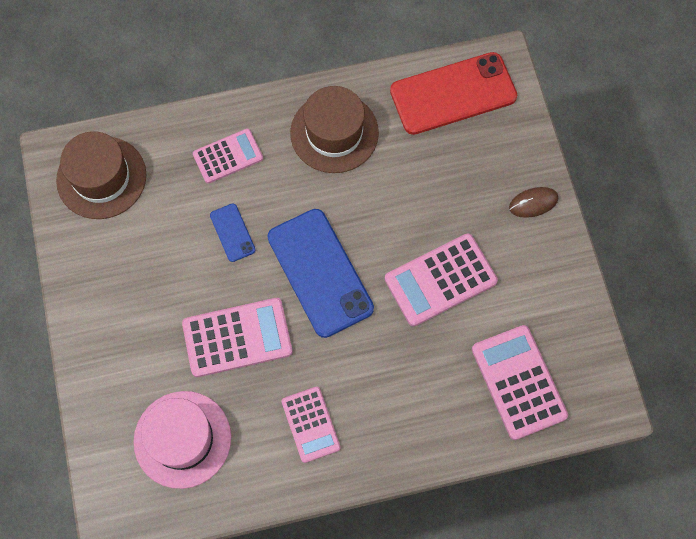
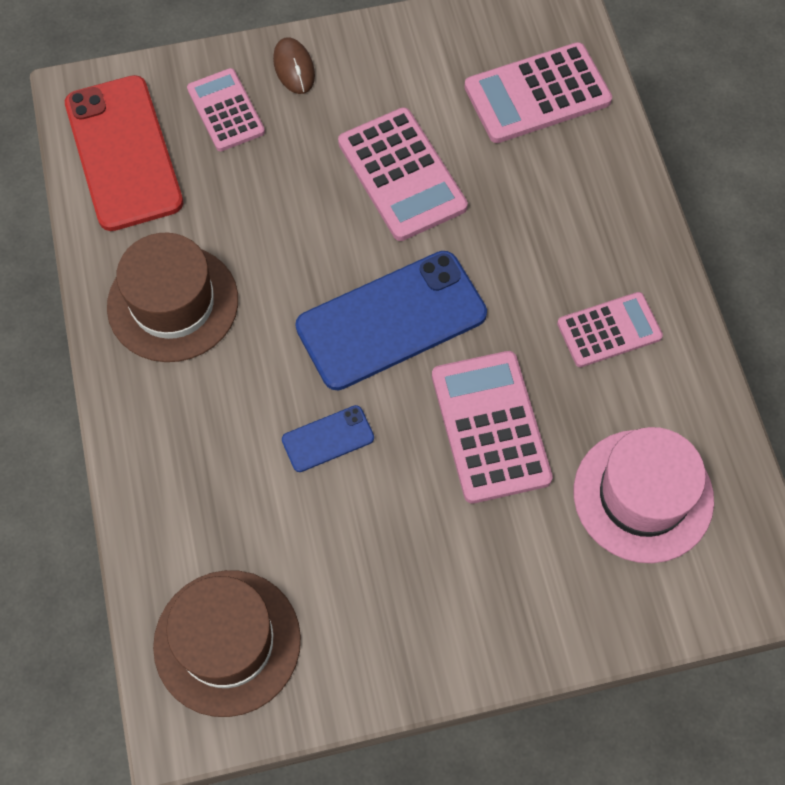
camera: 90 degrees left, 5 degrees down
pink calculator [193,129,263,184] -> pink calculator moved to [187,68,265,151]

